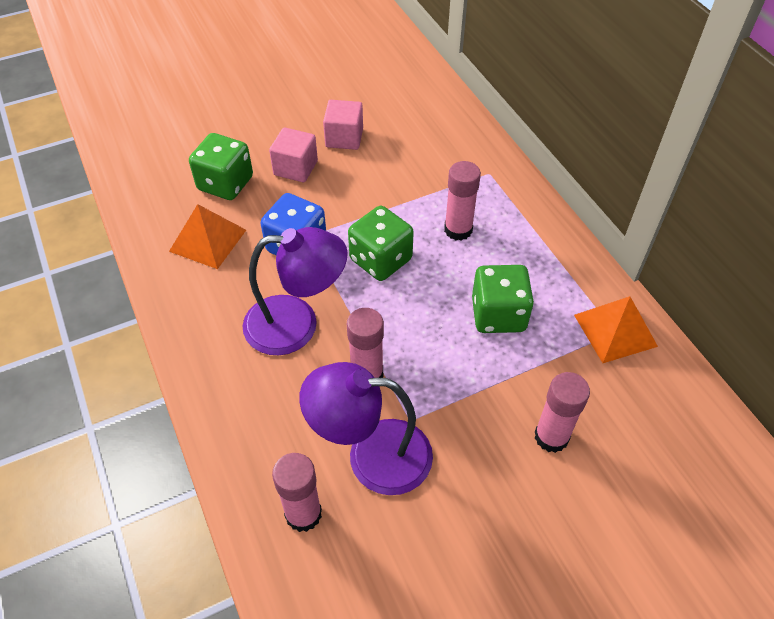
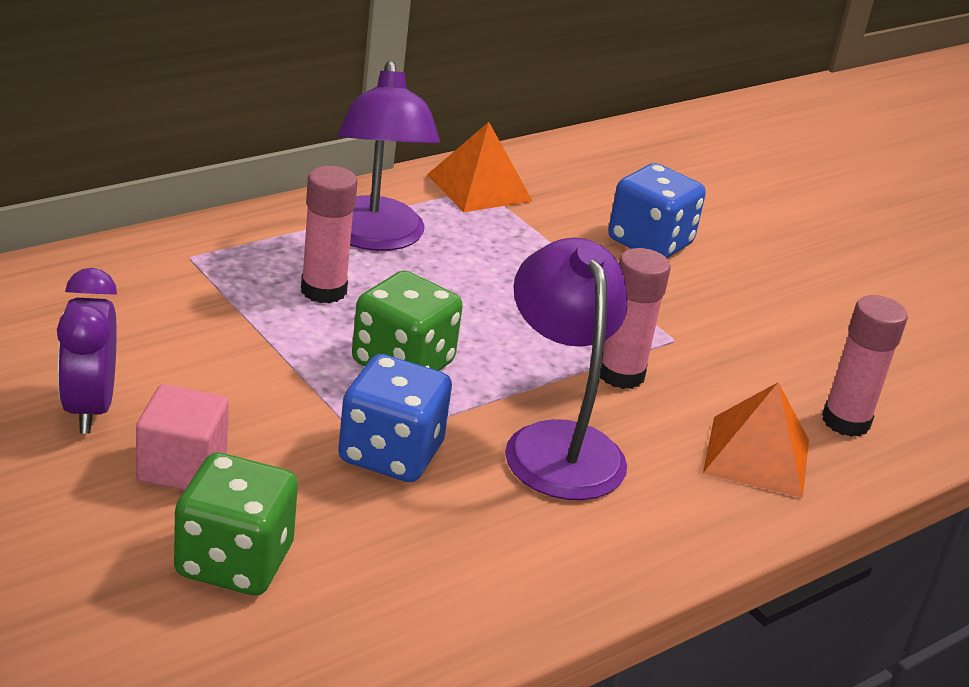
camera: 105 degrees left, 20 degrees down
orange pyramid [169,204,246,269] -> orange pyramid moved to [703,382,809,498]
purple lamp [299,362,433,495] -> purple lamp moved to [338,60,440,251]
pink cube [323,100,363,150] -> purple clock [57,268,117,434]
green dice [472,265,534,333] -> none
pink glue stick [535,372,590,453] -> blue dice [608,163,706,258]

